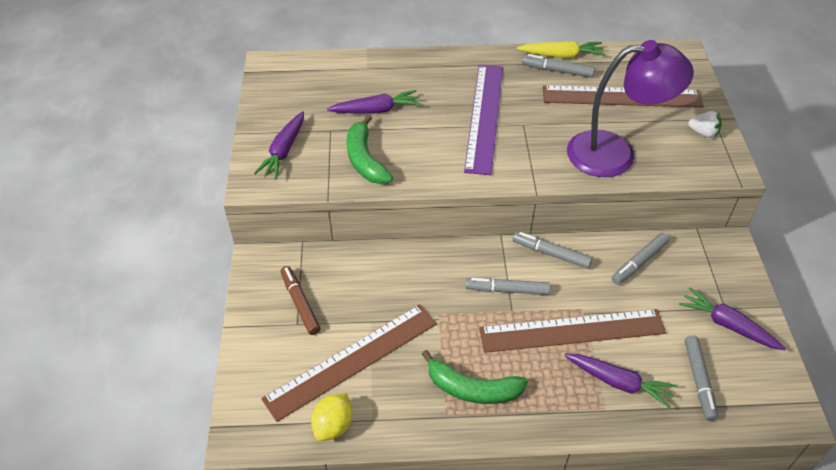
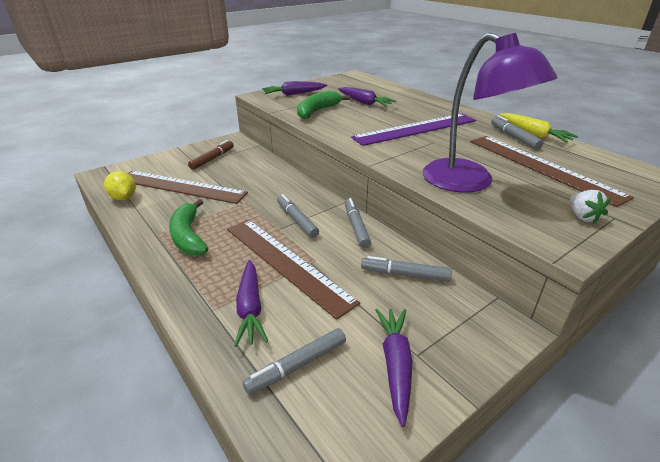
camera: 55 degrees right, 15 degrees down
yellow lemon [311,394,353,441] -> yellow lemon turned 60 degrees clockwise [104,171,136,200]

